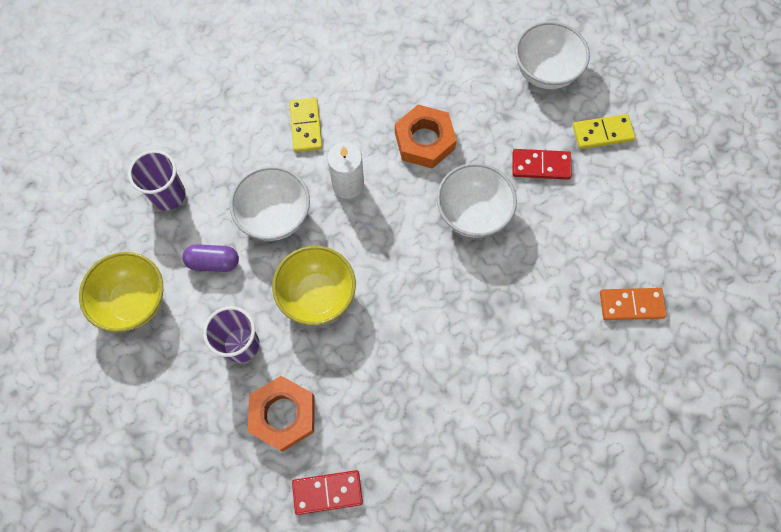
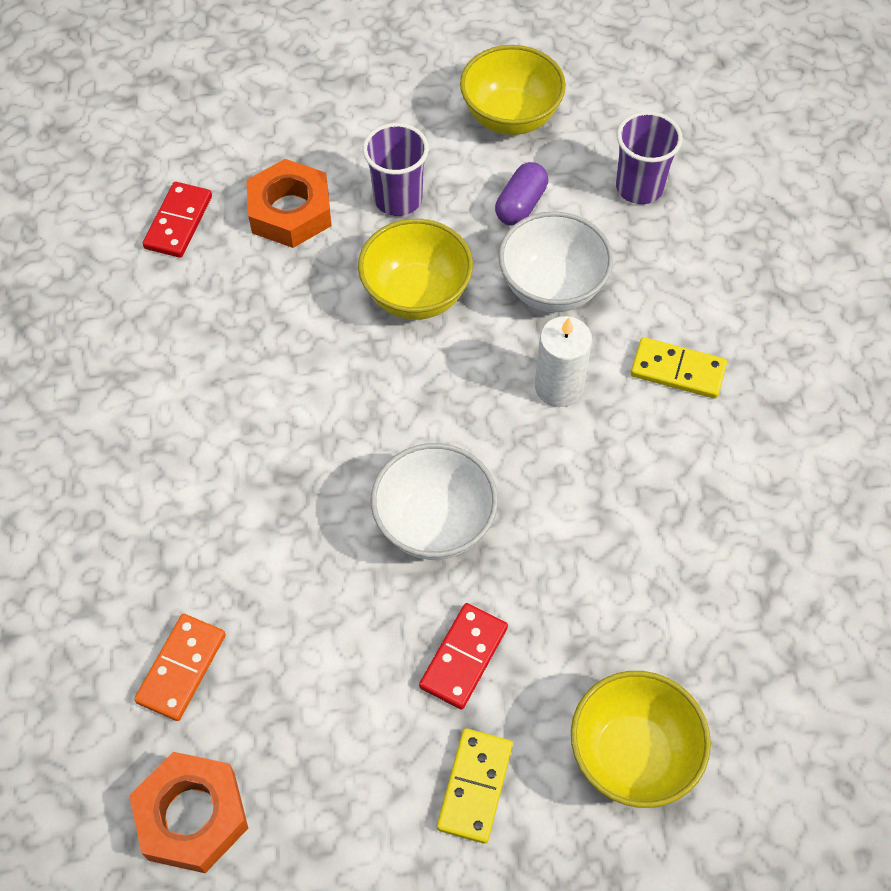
camera: 115 degrees right, 10 degrees down
orange nut [395,105,457,169] -> orange nut moved to [129,752,248,873]
white bowl [515,21,590,89] -> yellow bowl [571,671,711,808]

